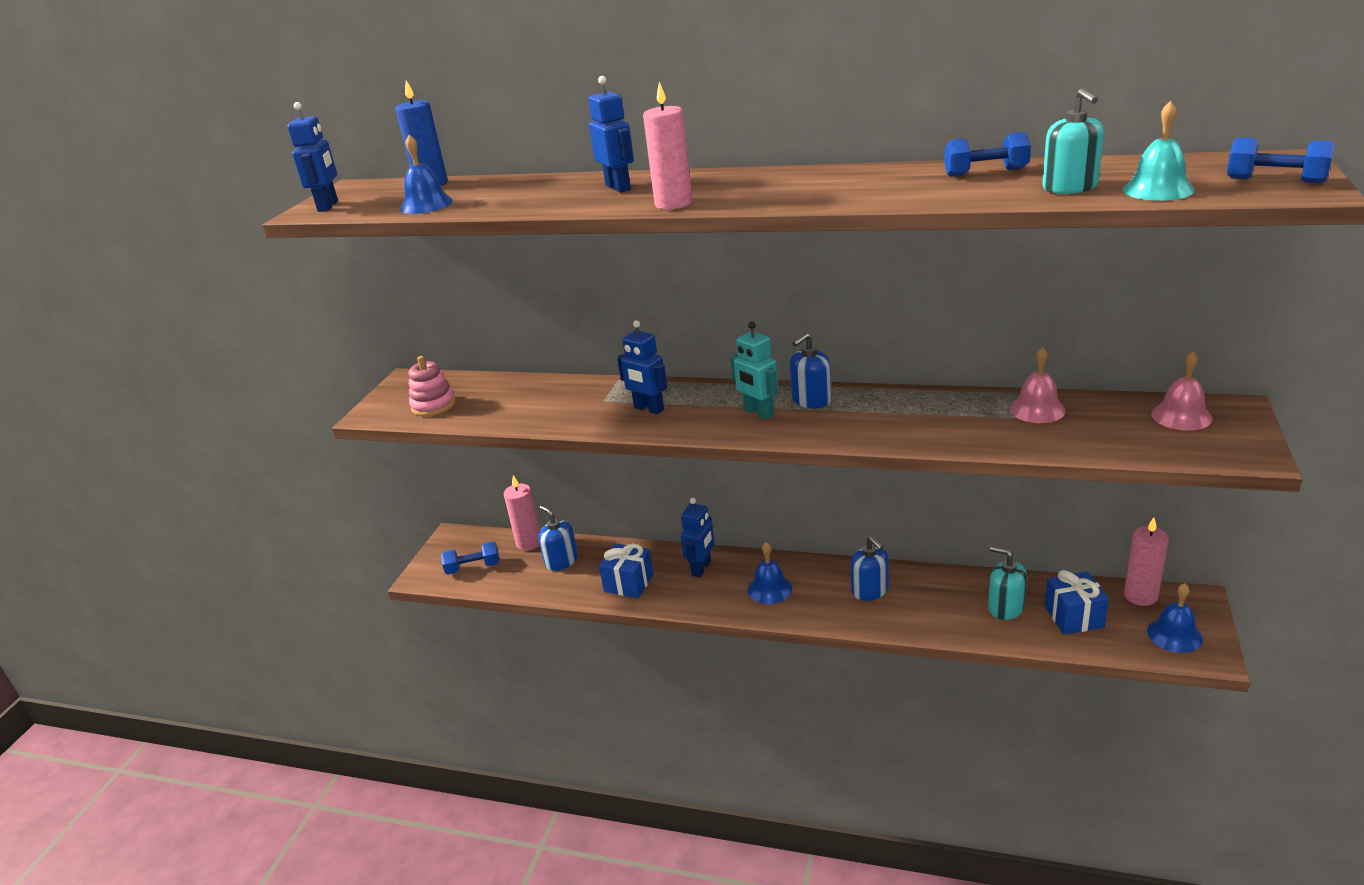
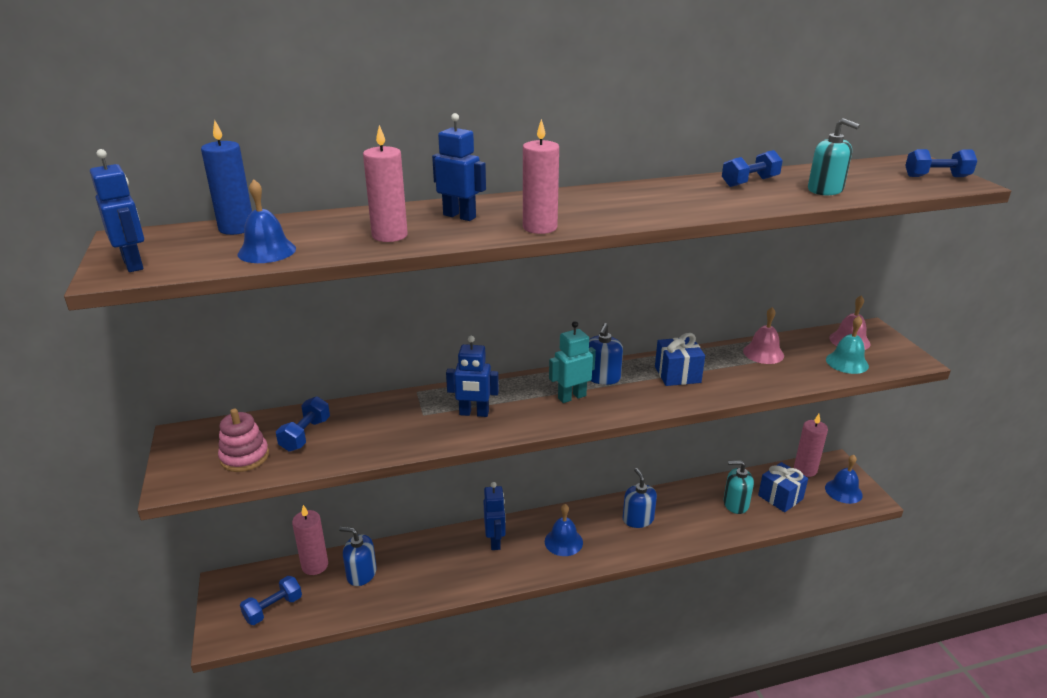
camera: 35 degrees left, 0 degrees up
blue gift [599,543,653,598] -> blue gift moved to [655,333,705,386]
turquoise robot [731,321,778,419] -> turquoise robot turned 135 degrees clockwise [549,321,596,403]
blue soap dispenser [851,536,889,601] -> blue soap dispenser turned 135 degrees counterclockwise [623,468,657,528]
turquoise bell [1123,101,1195,201] -> turquoise bell moved to [826,316,869,374]
none -> blue dumbbell [276,396,330,452]
none -> pink candle [363,125,408,242]

